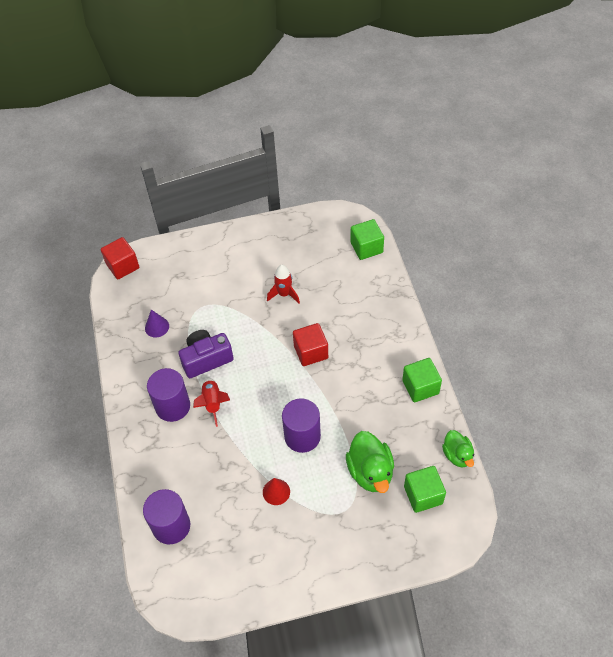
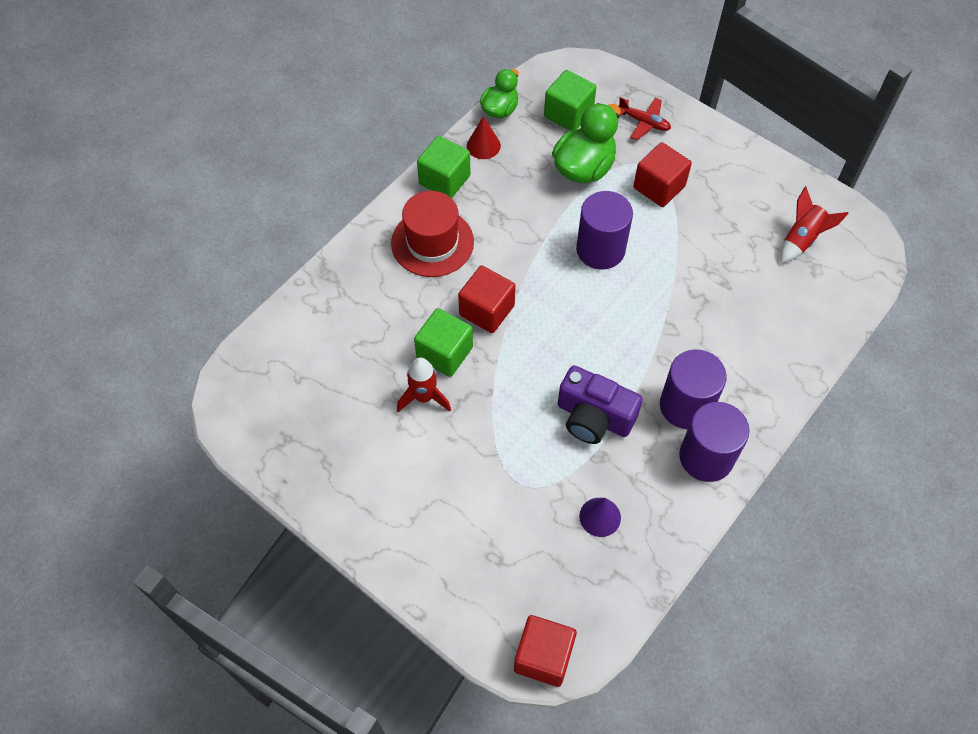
camera: 130 degrees left, 5 degrees up
purple cylinder [143,489,190,544] -> purple cylinder moved to [679,402,749,482]
red rocket [193,378,230,427] -> red rocket moved to [780,186,849,263]
red cone [263,478,290,505] -> red cone moved to [467,116,501,159]
green cube [350,219,384,260] -> green cube moved to [414,308,473,377]
none -> red hat [391,191,474,277]
none -> red plane [619,97,671,140]
none -> red cube [634,142,692,207]

